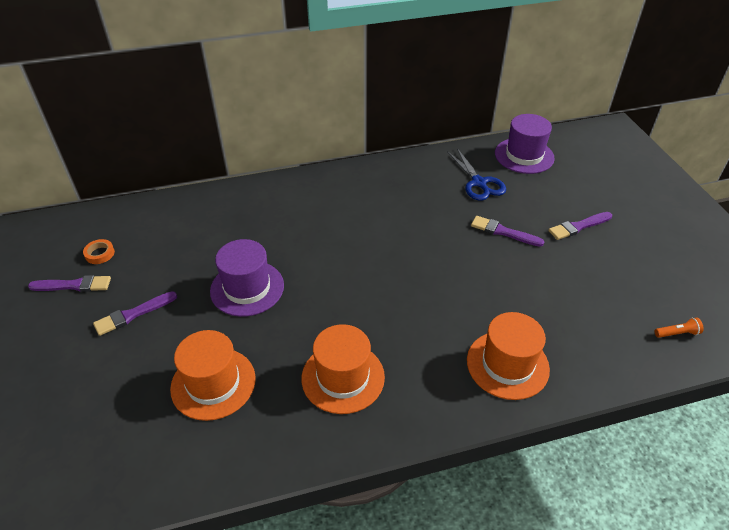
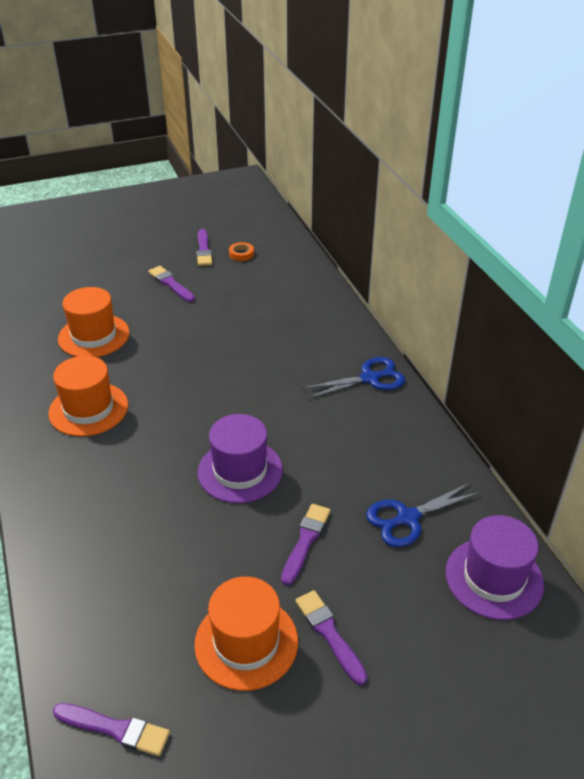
camera: 85 degrees right, 5 degrees down
purple hat [210,239,284,317] -> purple hat moved to [198,414,283,503]
orange hat [467,312,550,400] -> orange hat moved to [194,576,298,691]
orange flashlight [655,318,703,338] -> purple brush [53,703,170,756]
none -> blue scissors [302,357,405,399]

